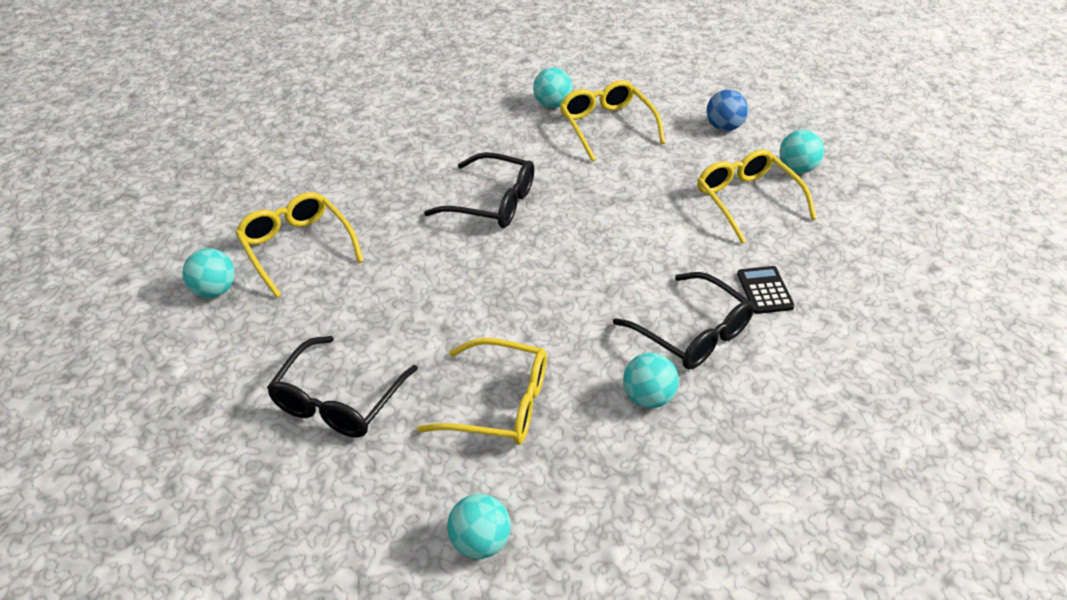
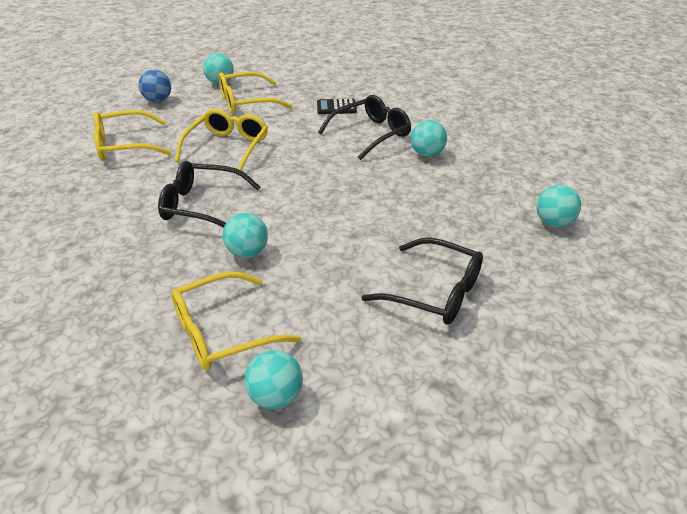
camera: 85 degrees left, 5 degrees down
yellow glasses [417,338,547,445] -> yellow glasses moved to [175,109,268,171]
black glasses [424,152,535,228] -> black glasses turned 105 degrees counterclockwise [158,161,261,228]
turquoise ball [533,68,573,108] -> turquoise ball moved to [223,213,268,258]

